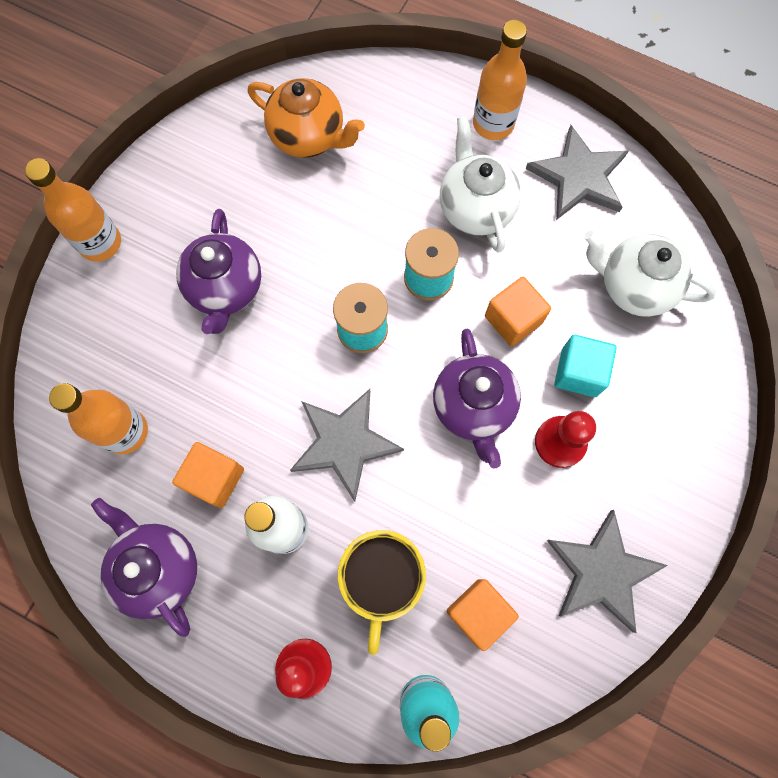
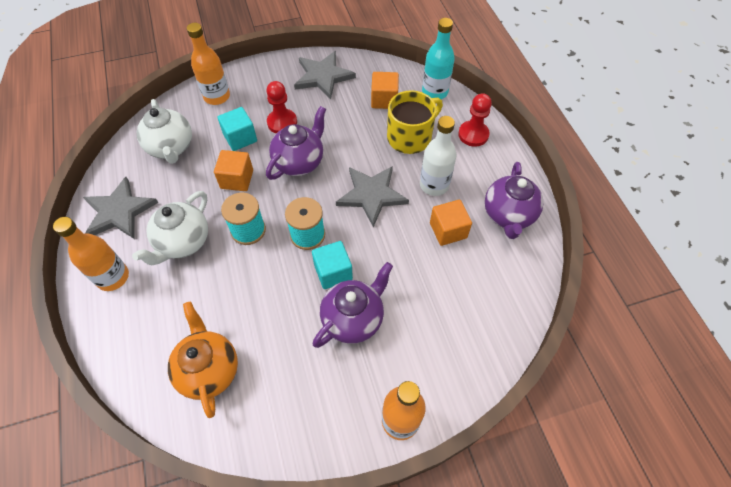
camera: 135 degrees left, 15 degrees down
orange bottle [49,383,148,454] -> orange bottle moved to [187,23,230,105]
none -> turquoise cube [312,241,353,289]

